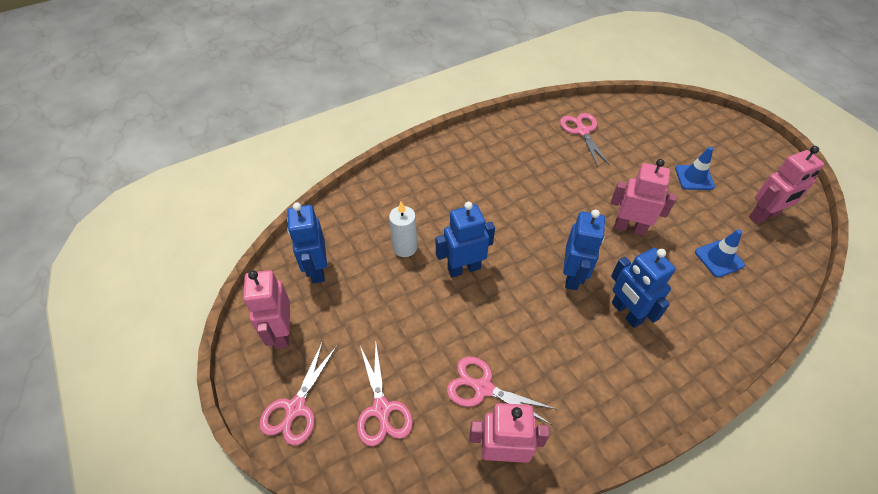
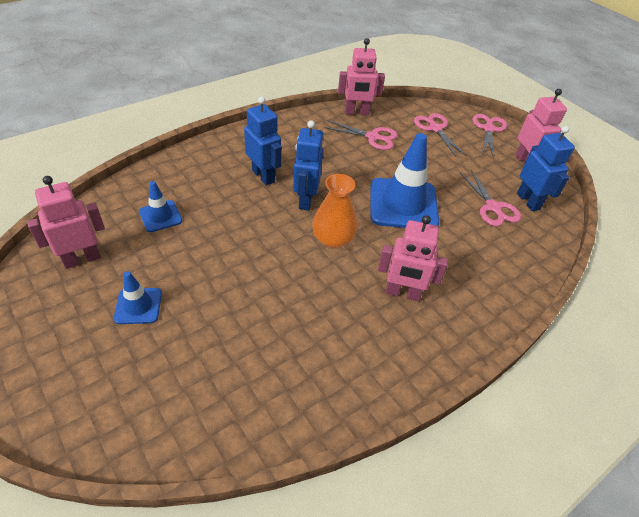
camera: 170 degrees right, 5 degrees down
white candle [389,201,417,257] -> none
blue robot [436,202,495,277] -> blue traffic cone [370,133,439,228]
pink scissors [560,113,610,166] -> pink scissors moved to [460,170,521,226]
pink robot [611,159,677,236] -> pink robot moved to [378,215,448,301]
none -> orange vase [312,174,357,248]

